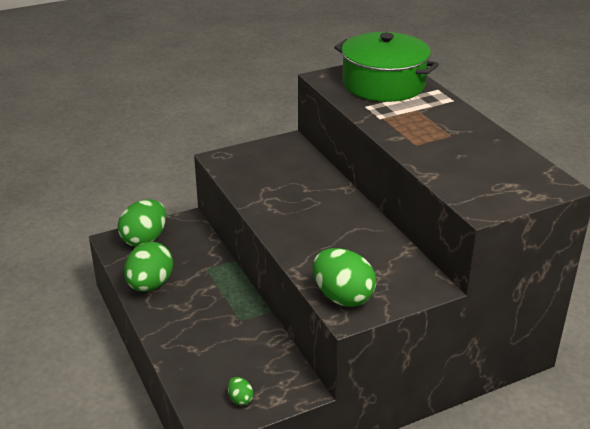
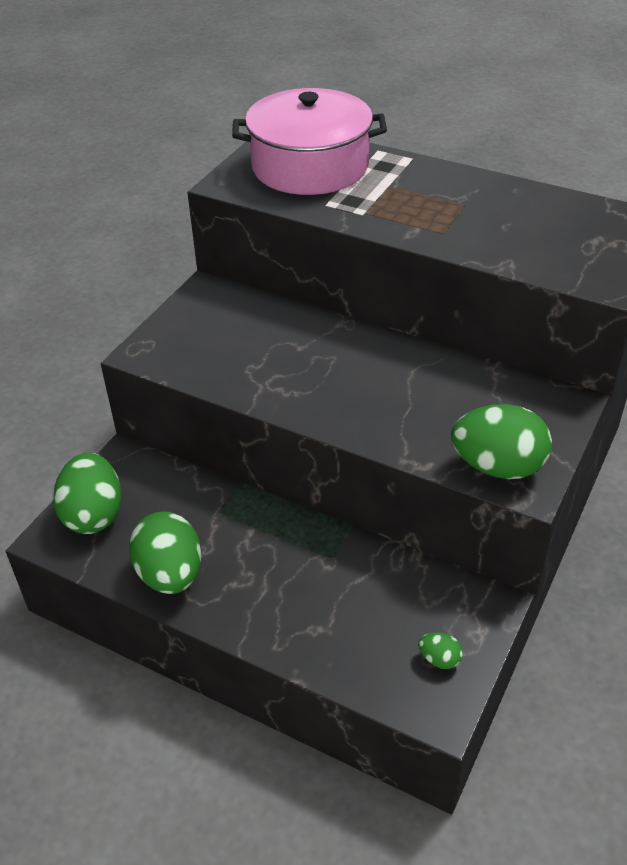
camera: 35 degrees left, 10 degrees up
green pot [334,32,439,102] -> pink pot [232,88,387,195]

